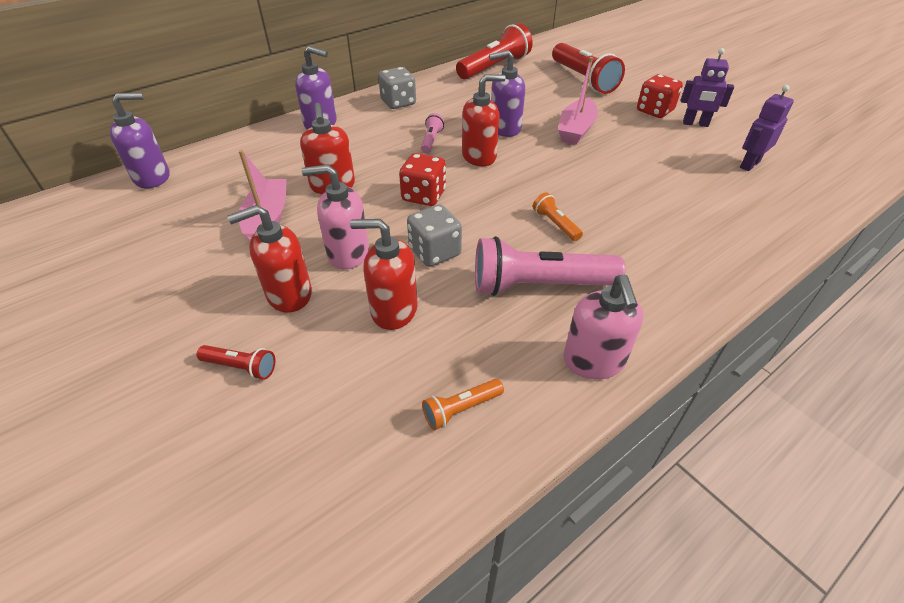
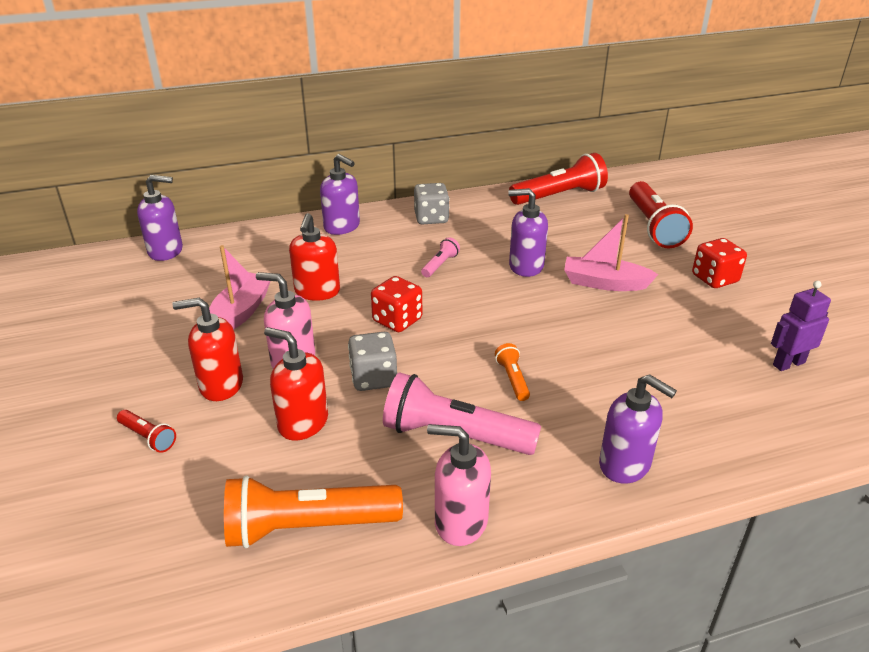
camera: 20 degrees right, 10 degrees down
orange flashlight [422,379,504,430] -> orange flashlight [224,475,403,548], size x2.14
red soap dispenser [462,74,505,166] -> none
pink boat [558,57,598,145] -> pink boat turned 60 degrees clockwise [564,214,658,291]
pink soap dispenser [563,275,644,379] -> pink soap dispenser turned 90 degrees clockwise [427,424,491,546]
purple robot [681,48,734,127] -> none
none -> purple soap dispenser [599,374,677,483]

